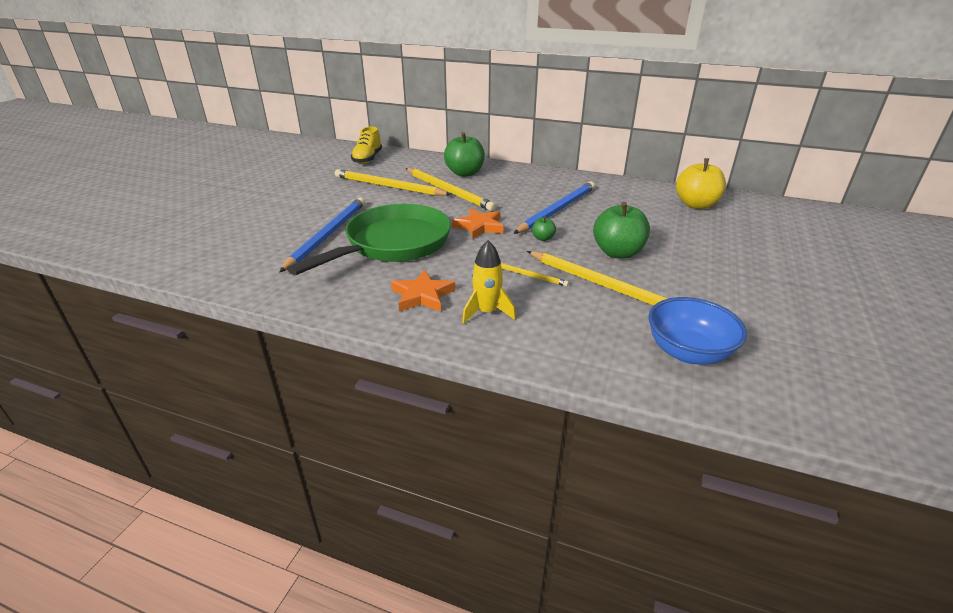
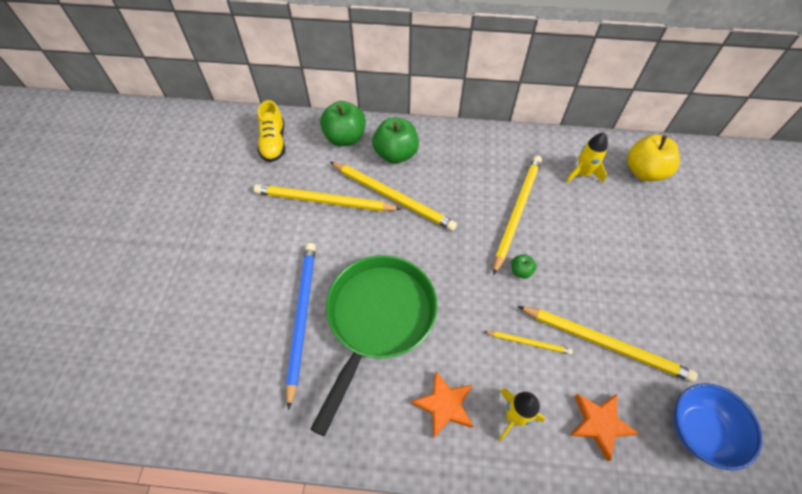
camera: 15 degrees left, 25 degrees up
orange star [452,208,504,239] -> orange star moved to [570,394,639,461]
blue pencil [513,182,595,234] -> yellow pencil [493,156,542,275]
green apple [593,202,650,259] -> green apple moved to [320,101,366,146]
none -> yellow rocket [566,132,608,183]

